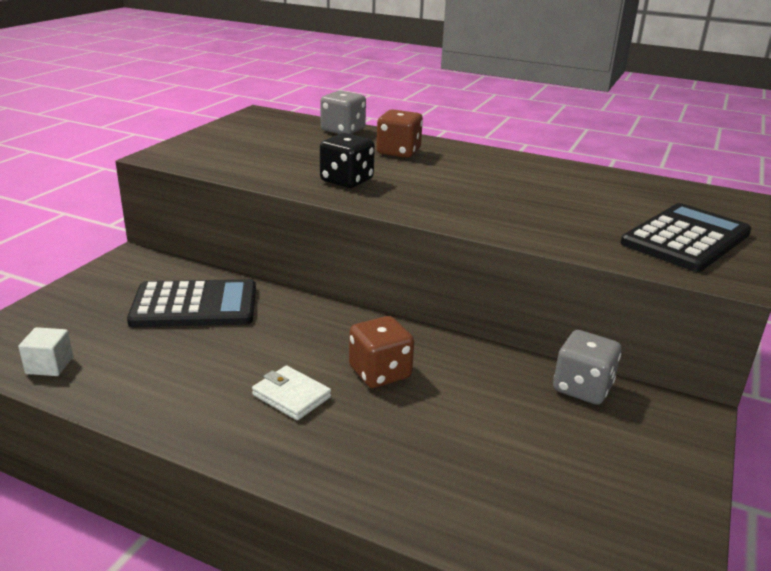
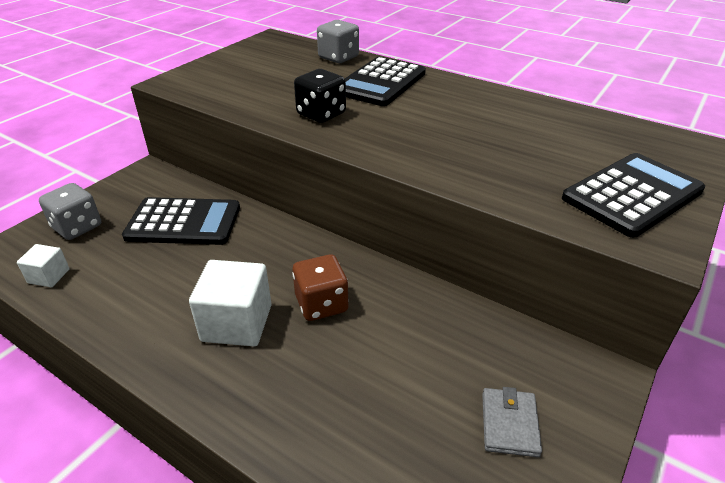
camera: 10 degrees right, 10 degrees up
white wallet [252,365,331,420] -> white cube [189,260,272,346]
brown dice [376,109,423,158] -> black calculator [345,57,426,106]
grey dice [553,330,621,405] -> grey dice moved to [39,183,101,240]
none -> grey wallet [482,387,542,457]

